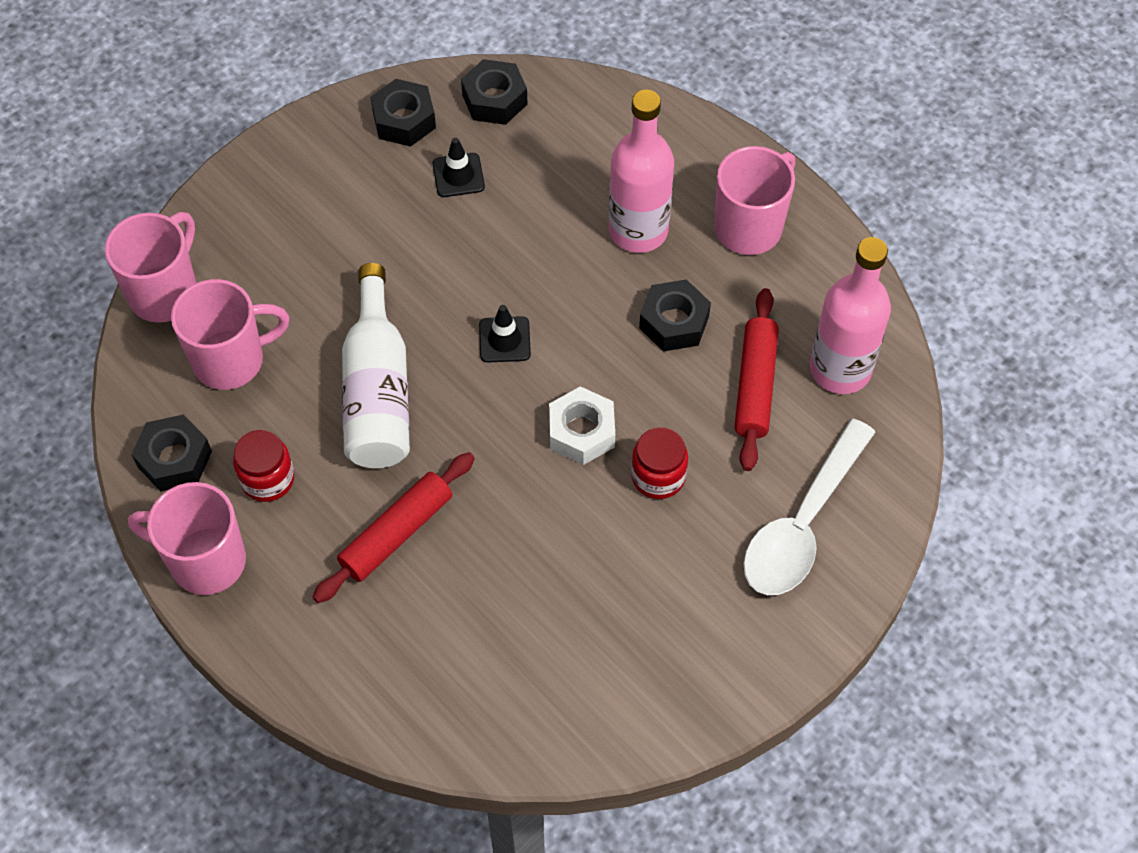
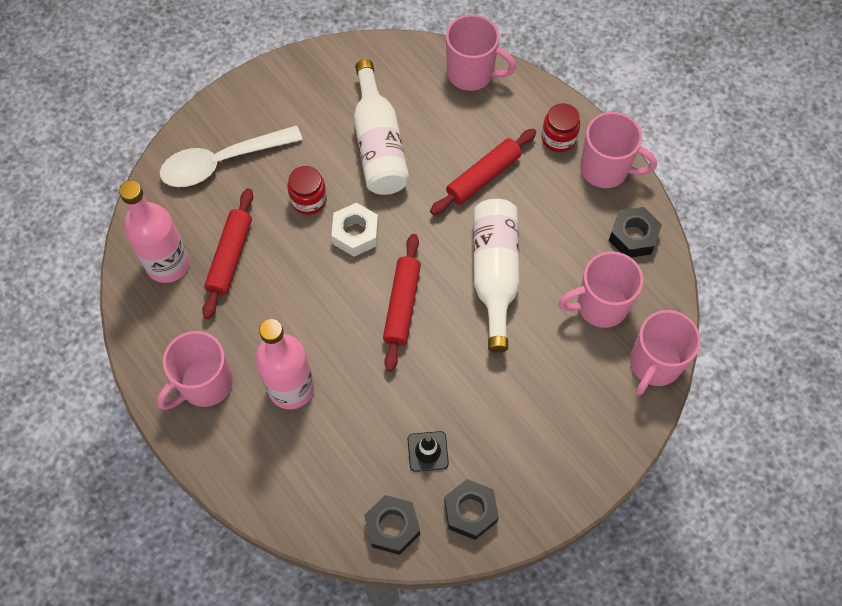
camera: 175 degrees left, 5 degrees up
red jar [233,430,294,502] -> red jar moved to [542,103,580,152]
black traffic cone [479,305,531,363] -> red rolling pin [383,234,421,372]
black nut [639,279,711,351] -> none
white spoon [743,419,875,595] -> white spoon turned 150 degrees counterclockwise [160,125,303,187]
none -> white bottle [354,59,409,195]
none -> pink mug [446,15,516,91]

